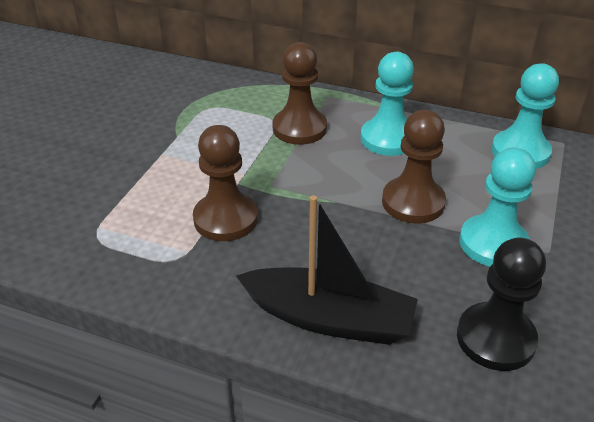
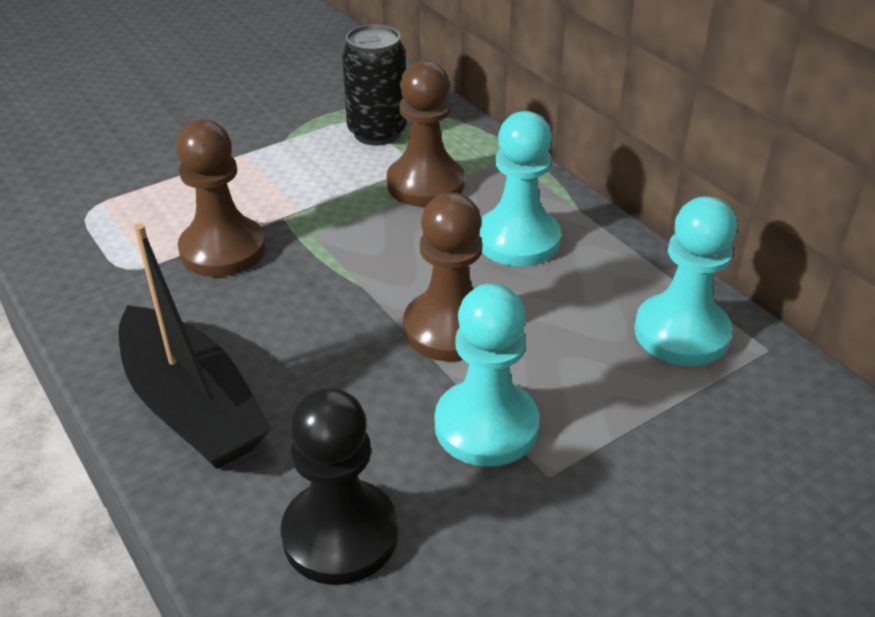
camera: 35 degrees right, 0 degrees up
none -> black can [342,25,407,146]

